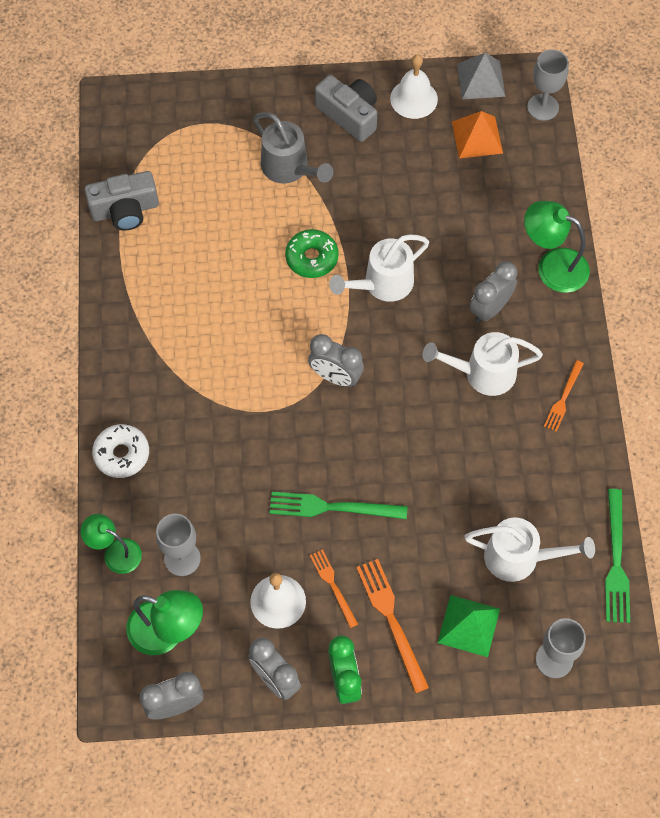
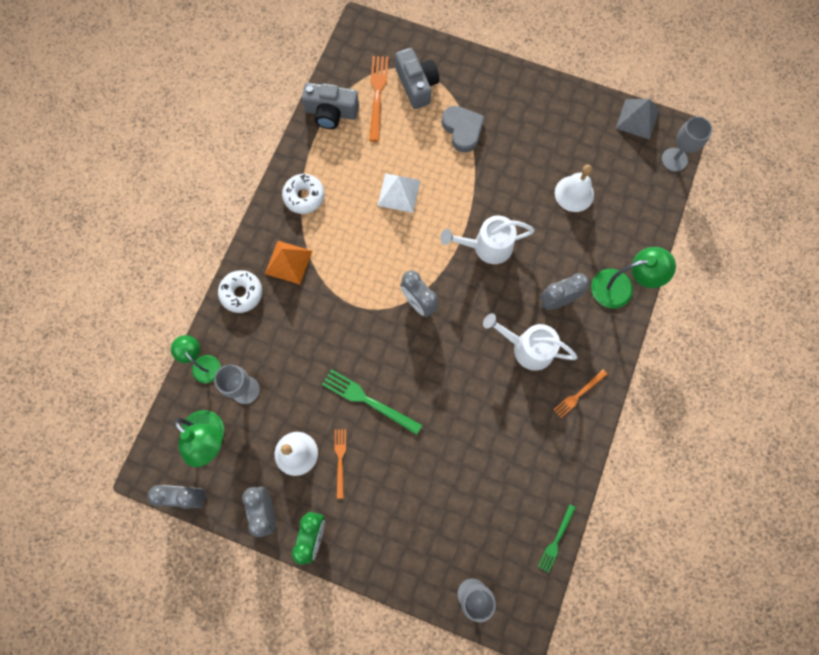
camera: 25 degrees right, 10 degrees up
grey watering can [253,112,333,184] -> grey heart [442,106,484,153]
green donut [285,229,339,278] -> none
grey camera [315,75,377,142] -> grey camera moved to [395,48,439,109]
orange fork [356,559,429,693] -> orange fork moved to [369,56,388,142]
white bell [390,54,438,119] -> white bell moved to [555,165,594,212]
green pyramid [438,595,500,657] -> none
orange pyramid [452,111,503,159] -> orange pyramid moved to [265,241,312,285]
white watering can [464,517,595,582] -> none
green lamp [524,201,590,293] -> green lamp turned 120 degrees clockwise [591,247,676,308]
green fork [605,489,630,623] -> green fork [538,504,576,573], size x0.61
none -> white donut [282,174,325,214]
none -> white pyramid [378,173,421,213]

